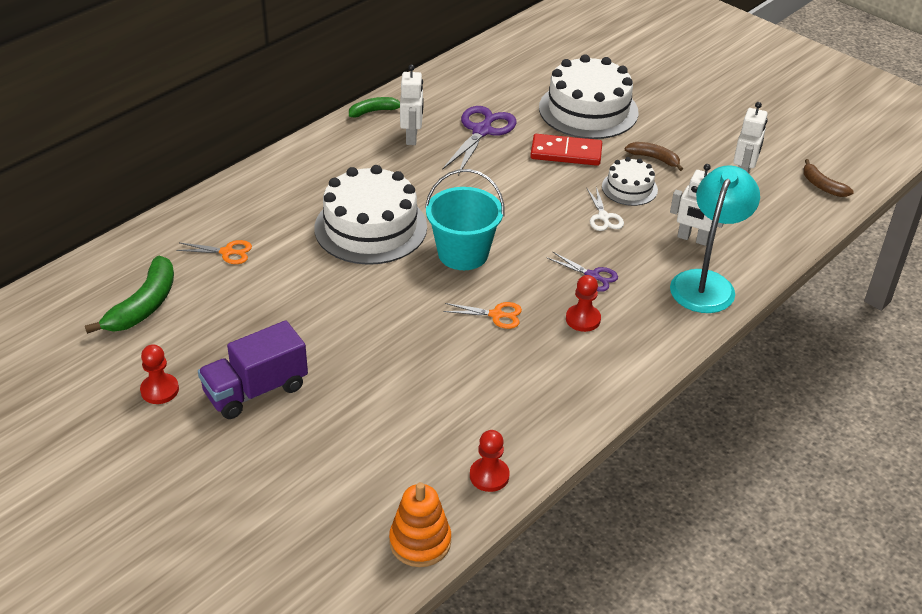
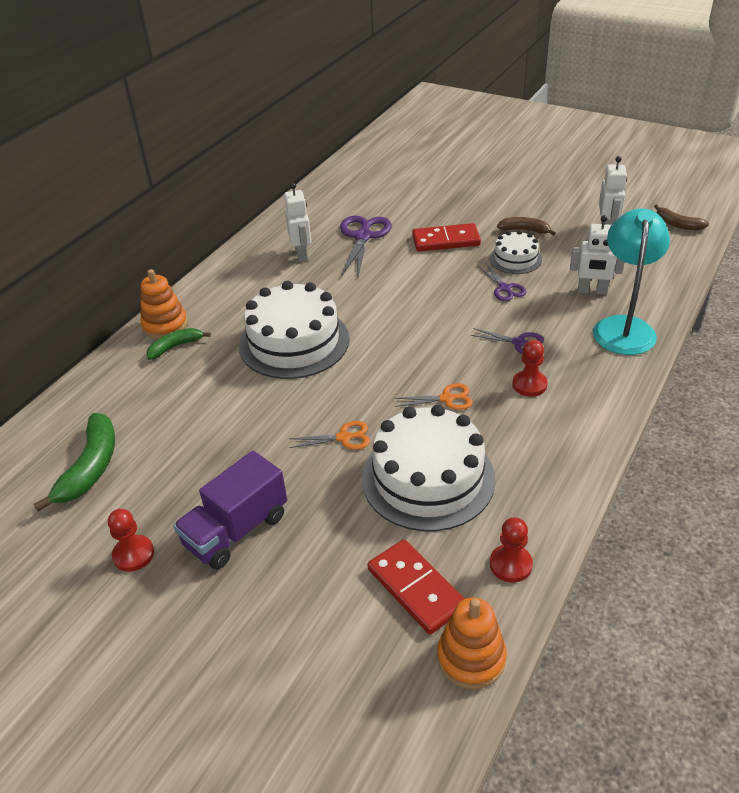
camera: 10 degrees left, 0 degrees up
orange scissors [176,240,252,264] -> orange scissors moved to [289,421,370,450]
green banana [349,97,400,118] -> green banana moved to [146,328,211,360]
turquoise bucket [425,169,504,270] -> none
white cake [539,55,638,139] -> white cake moved to [362,405,496,531]
white scissors [587,187,624,231] -> purple scissors [478,263,526,301]
none -> orange stacking toy [140,269,188,339]
none -> red domino [368,539,465,635]

